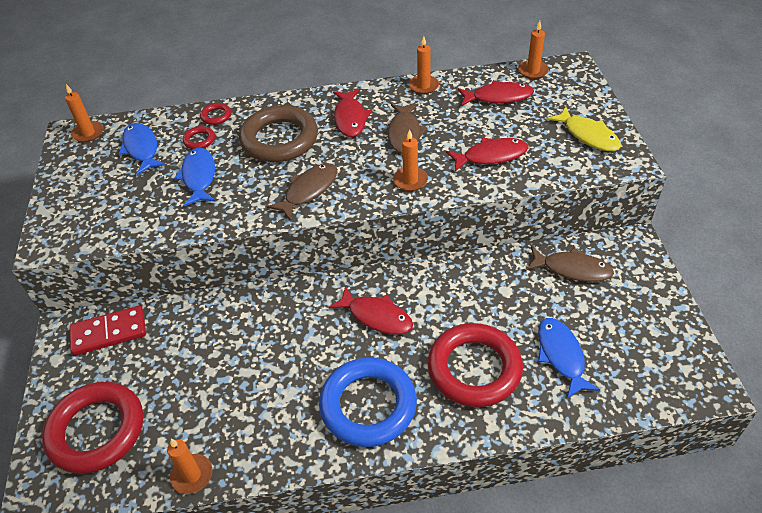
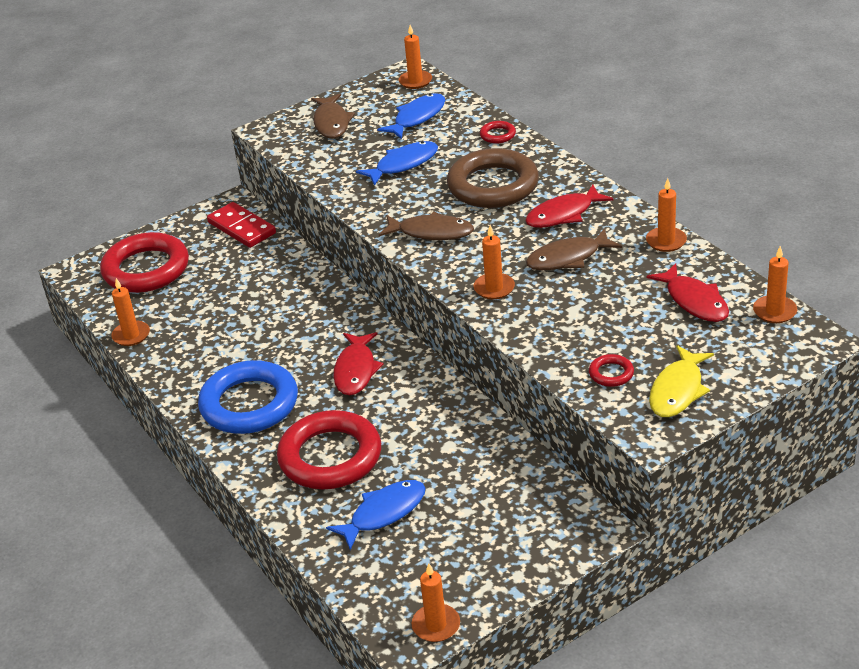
camera: 65 degrees right, 10 degrees down
red ring [183,126,215,149] -> red ring moved to [589,354,634,387]
red fish [446,138,529,171] -> none
brown fish [526,247,614,282] -> brown fish moved to [311,94,355,138]
none -> orange candle [411,563,460,642]

